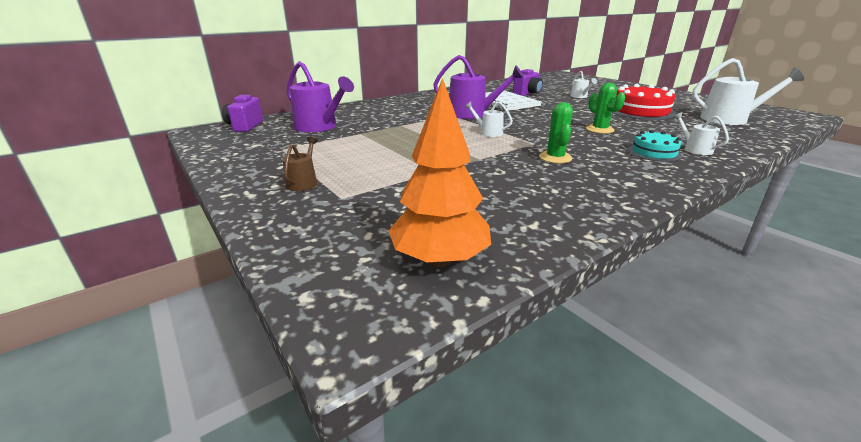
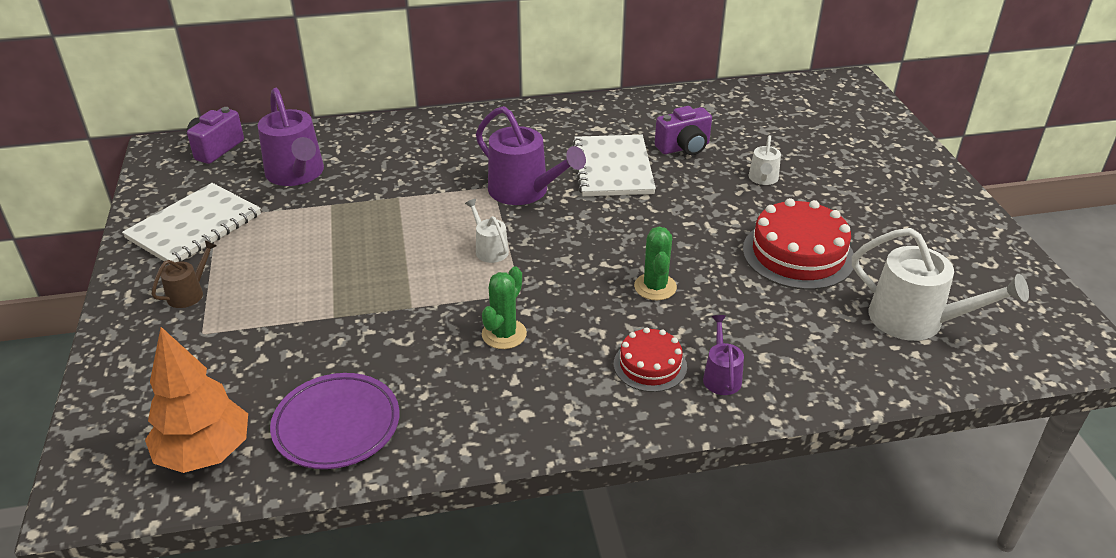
camera: 25 degrees right, 10 degrees up
turquoise cake [628,130,682,162] -> red cake [614,327,687,392]
white watering can [673,112,729,155] -> purple watering can [703,315,744,395]
none -> white notebook [122,183,261,262]
none -> purple plate [270,373,400,469]

